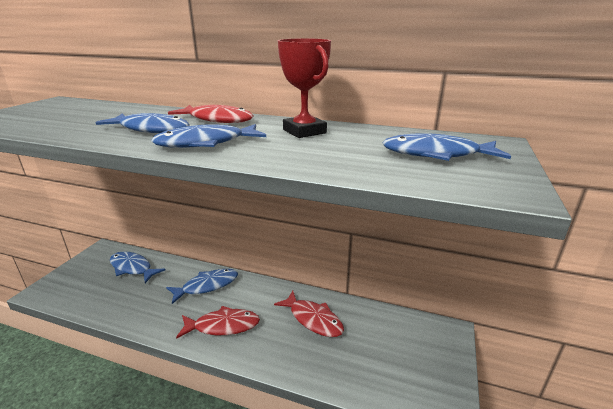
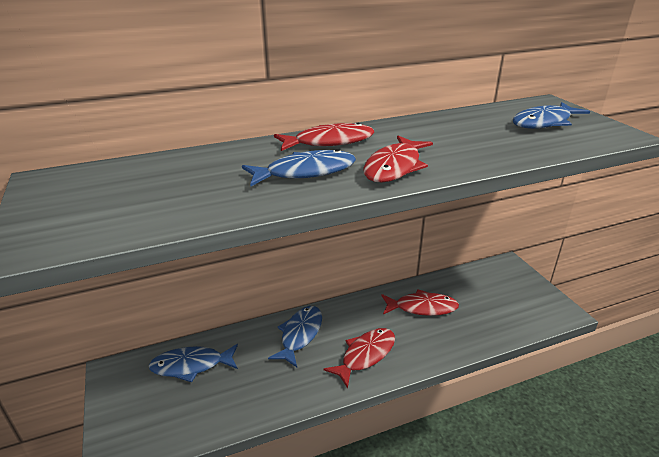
camera: 40 degrees left, 5 degrees up
blue fish [151,124,266,148] -> red fish [363,136,433,183]
red trophy [278,38,331,138] -> none

